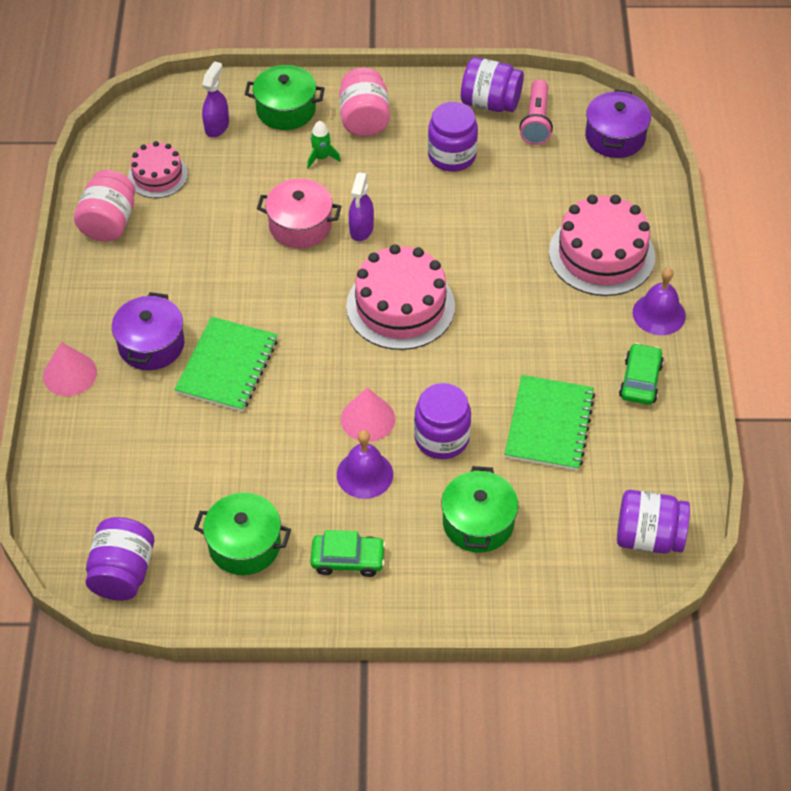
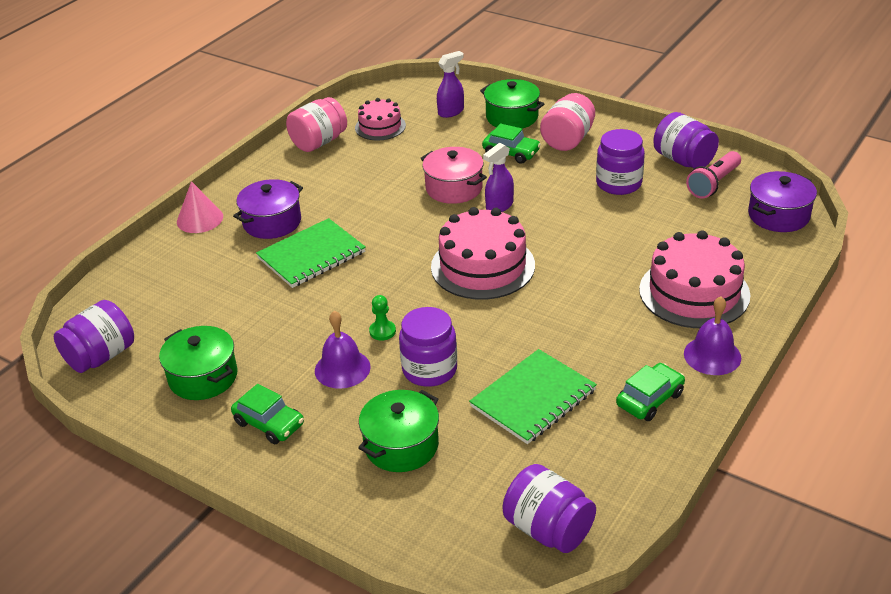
camera: 35 degrees right, 15 degrees down
green rocket [307,121,341,169] -> green car [482,124,541,164]
pink cone [341,388,395,442] -> green pawn [369,295,396,340]

